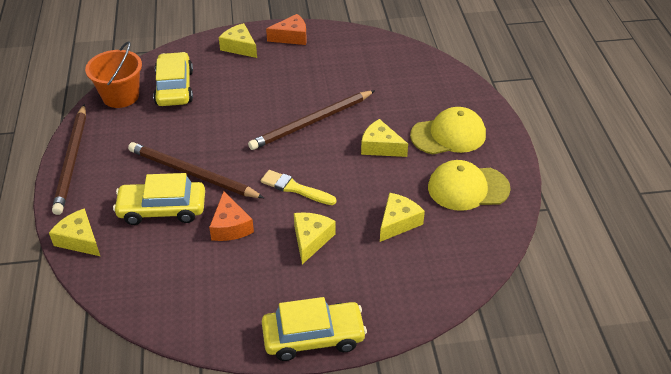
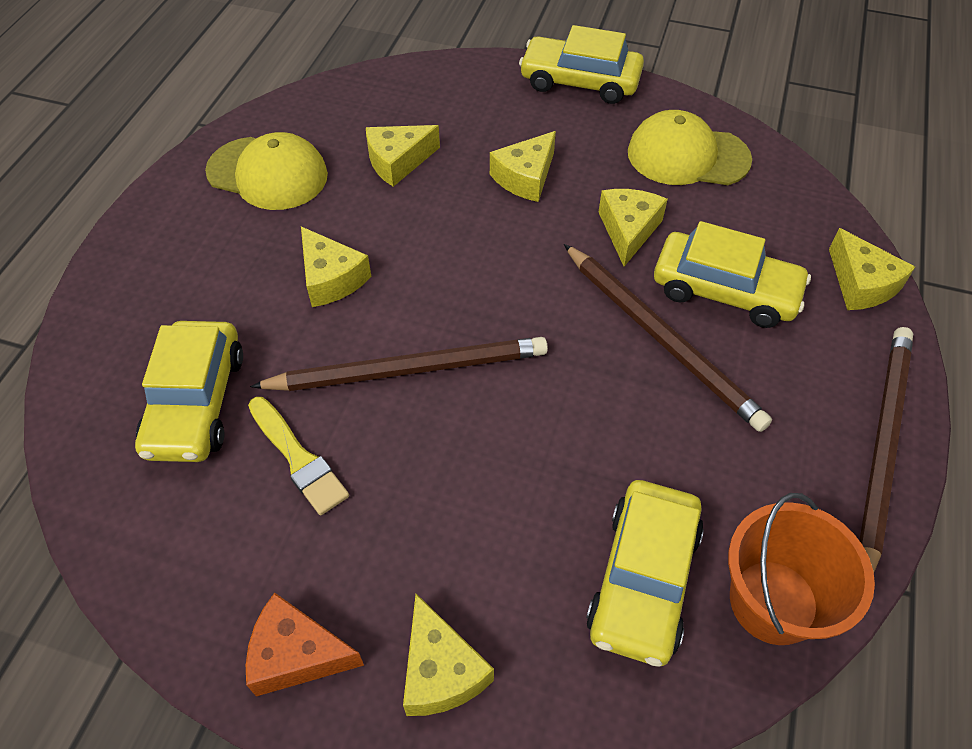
camera: 155 degrees left, 10 degrees up
orange cheese [209,191,254,241] -> yellow cheese [599,189,668,267]
yellow brush [261,170,336,205] -> yellow brush moved to [248,397,349,515]
yellow cap [410,107,486,154] -> yellow cap moved to [628,110,752,185]
none -> yellow car [135,321,243,462]

